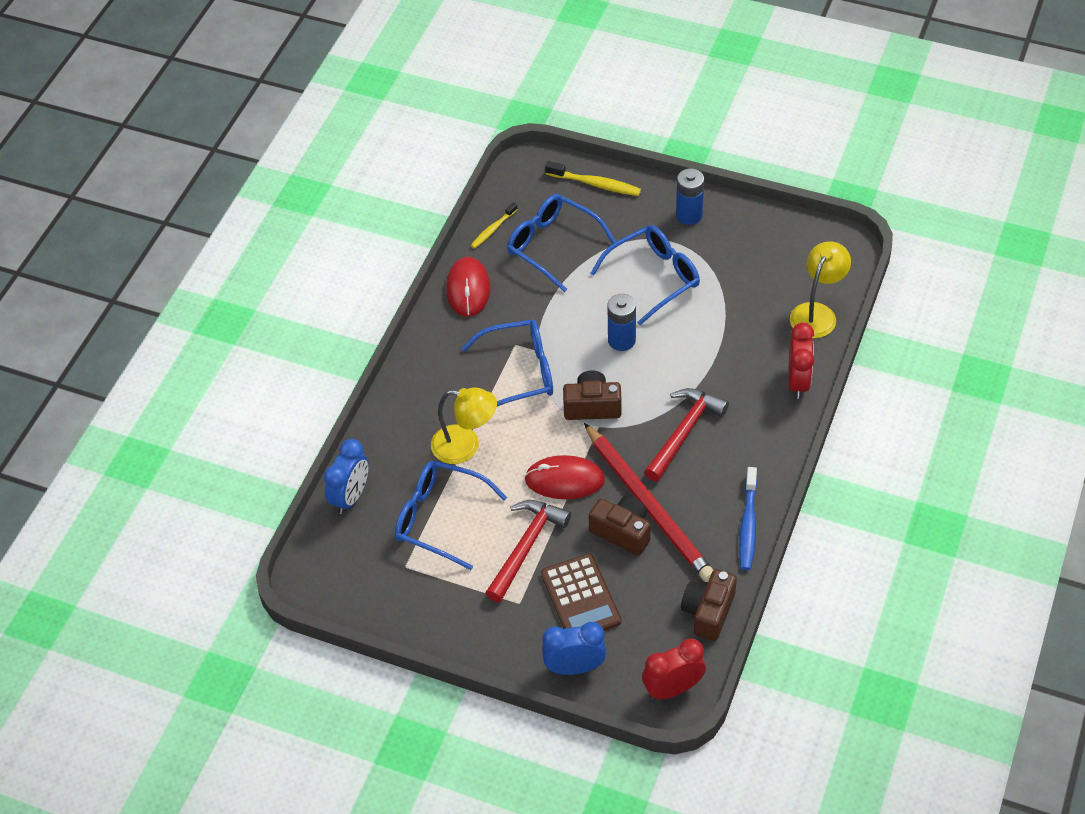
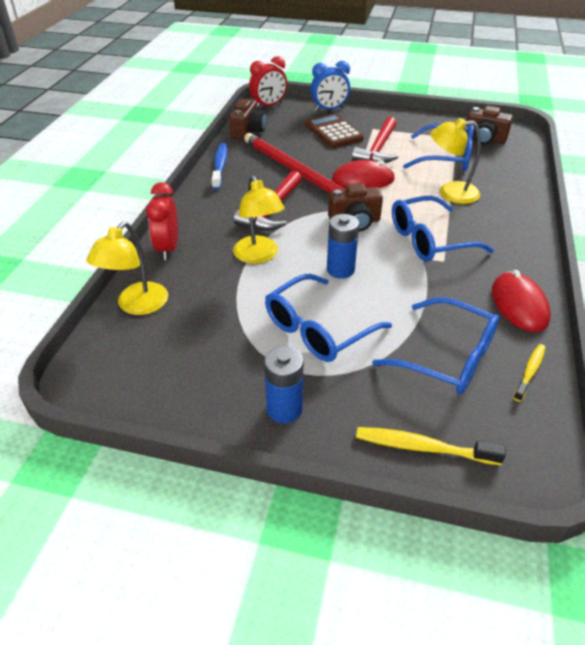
camera: 170 degrees right, 10 degrees down
blue clock [324,439,369,514] -> none
brown camera [589,496,651,556] -> brown camera moved to [465,106,513,145]
none -> yellow lamp [233,175,285,264]

